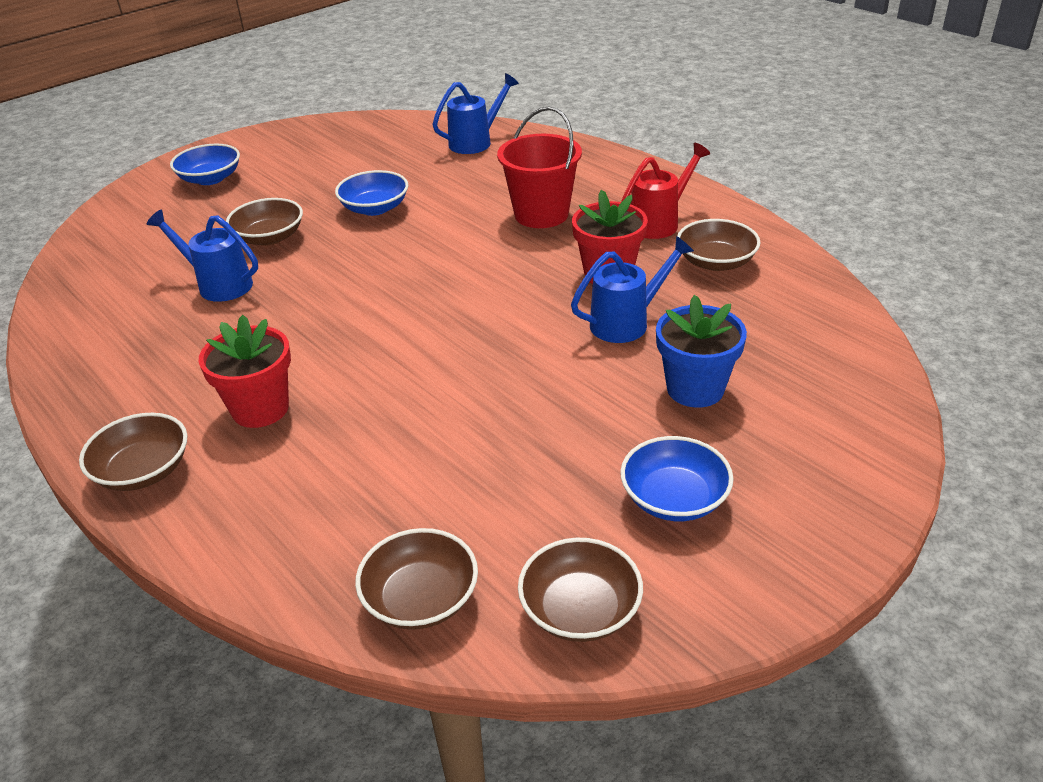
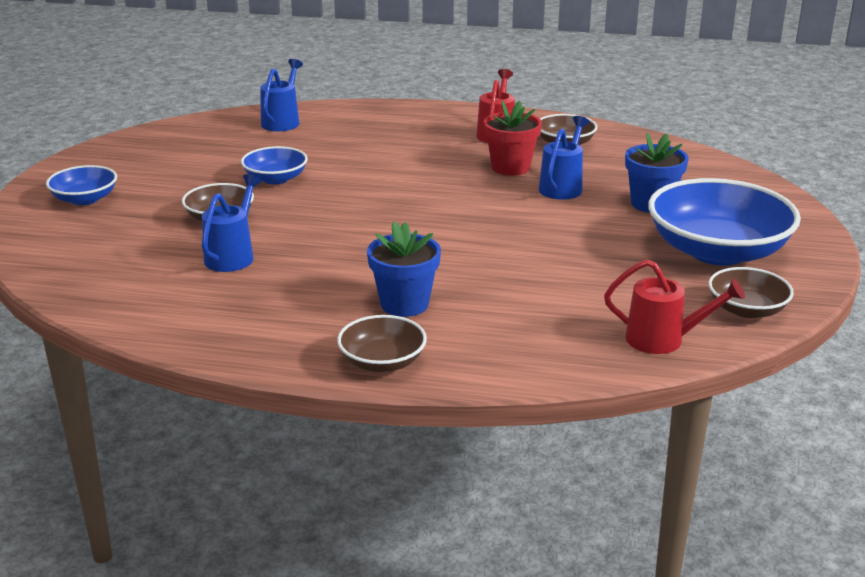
camera: 40 degrees left, 10 degrees down
blue watering can [147,209,258,302] -> blue watering can turned 120 degrees clockwise [202,174,262,272]
red flower pot [199,315,291,428] -> blue flower pot [367,221,441,317]
brown bowl [355,528,478,630] -> red watering can [604,260,745,354]
red bucket [497,106,582,228] -> none
blue bowl [620,436,734,521] -> blue bowl [648,178,801,265], size x1.95

